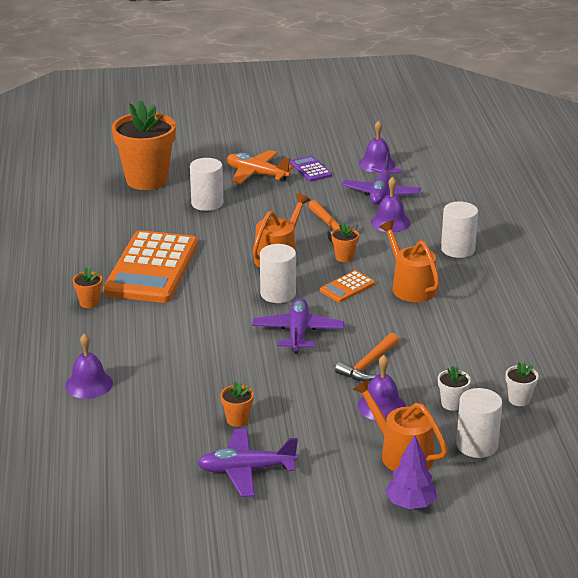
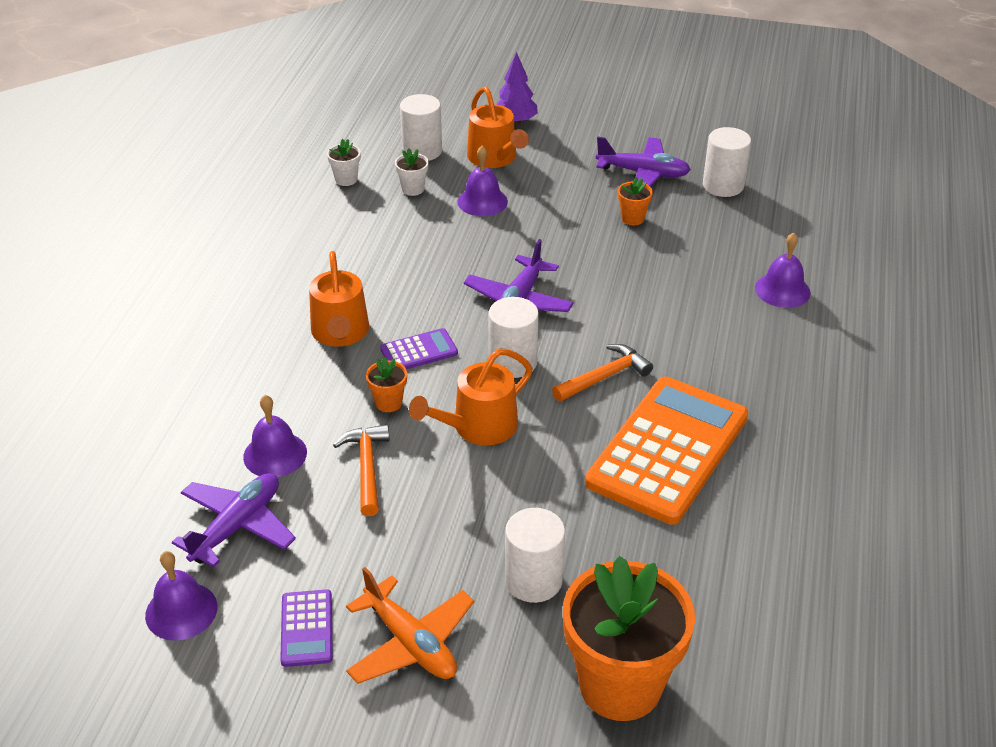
camera: 160 degrees left, 10 degrees up
orange flower pot [73,267,102,308] -> none
orange calculator [320,270,375,302] -> purple calculator [380,328,458,369]
orange hammer [335,333,399,381] -> orange hammer moved to [552,344,653,402]
white cylinder [441,202,478,258] -> white cylinder moved to [703,127,751,197]

